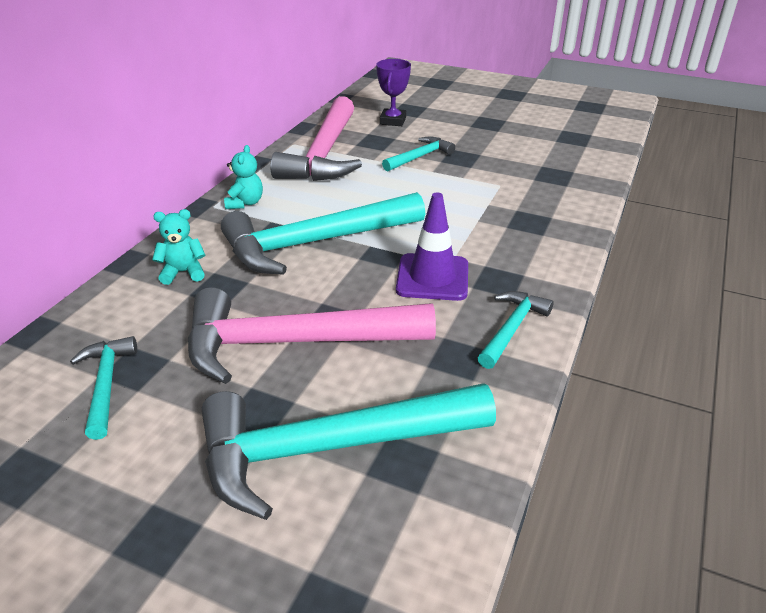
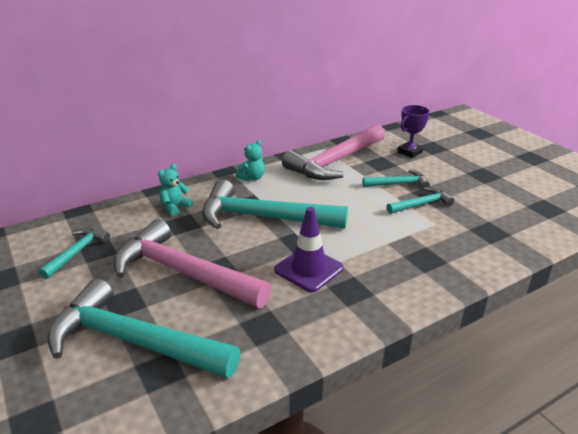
camera: 35 degrees right, 5 degrees down
turquoise teddy bear [152,209,205,285] -> turquoise teddy bear turned 75 degrees counterclockwise [158,164,193,216]
turquoise hammer [478,291,554,369] -> turquoise hammer moved to [386,187,454,214]

